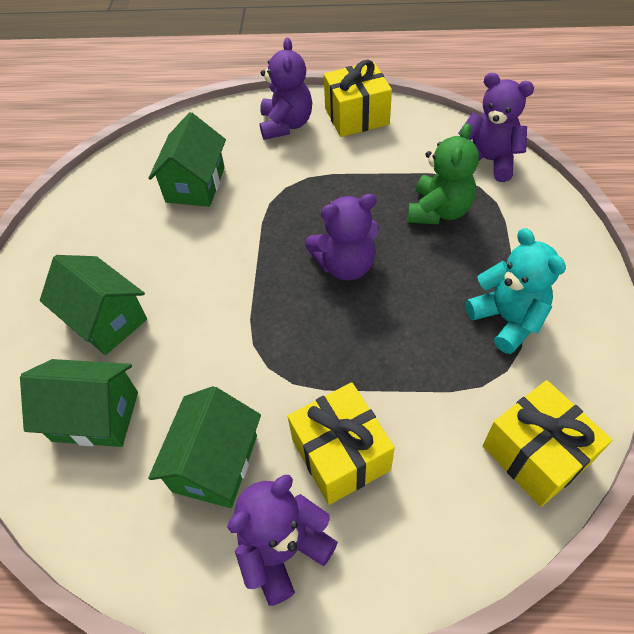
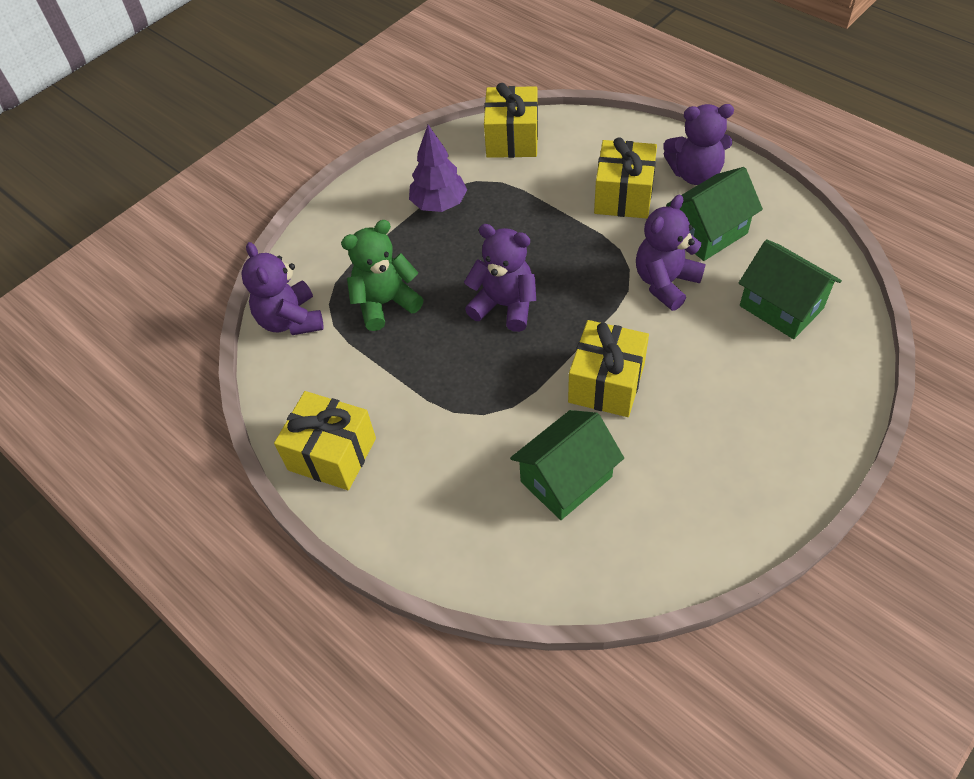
camera: 140 degrees left, 0 degrees up
green house [40,255,147,355] -> none
purple teddy bear [260,38,312,140] -> purple teddy bear moved to [636,194,705,311]
turquoise teddy bear [465,228,566,354] -> purple tree [409,125,467,212]
none -> yellow gift [568,320,649,417]

